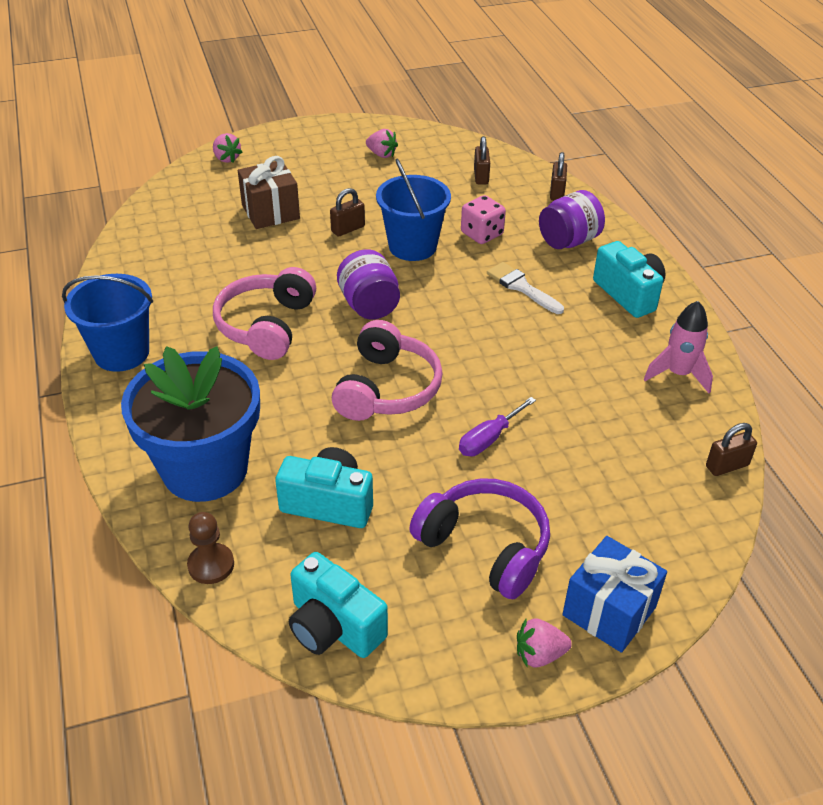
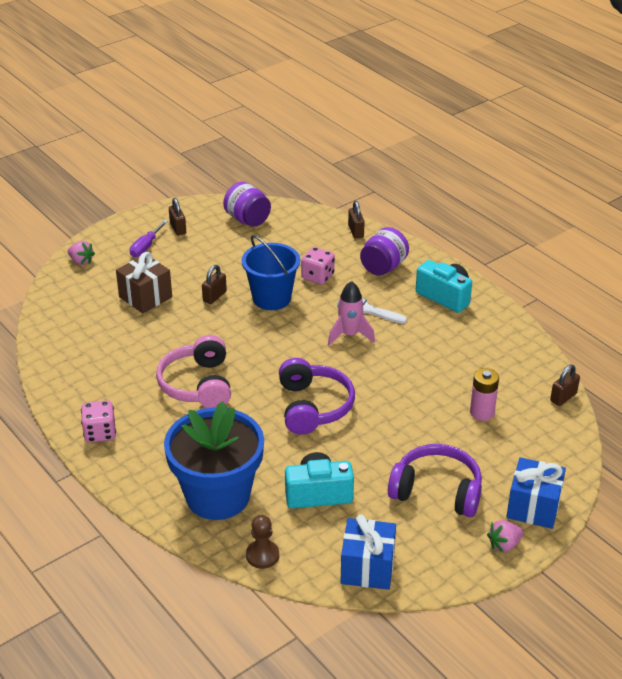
camera: 20 degrees left, 5 degrees down
blue bucket [62,274,153,372] -> pink dice [81,400,116,443]
turquoise camera [289,552,388,658] -> blue gift [341,515,396,590]
pink headphones [332,320,443,421] -> purple headphones [279,358,355,435]
purple jar [337,249,400,320] -> purple jar moved to [223,182,271,227]
pink strawberry [366,129,398,158] -> none
purple screwdriver [459,397,536,456] -> purple screwdriver moved to [130,220,168,257]
brown padlock [474,136,490,184] -> brown padlock moved to [169,198,186,235]
pink rocket [644,301,713,393] -> pink rocket moved to [328,281,375,345]
none -> pink battery [470,368,499,421]

